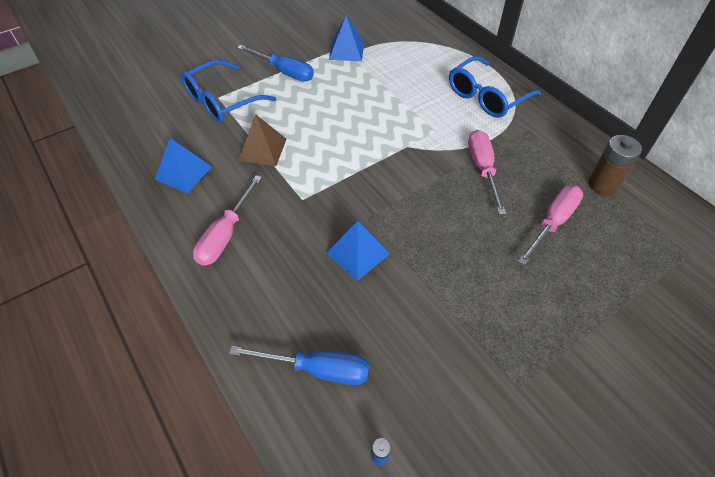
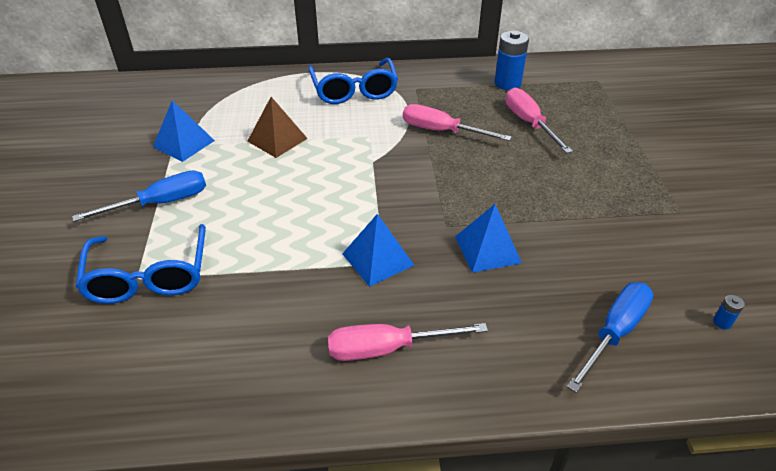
camera: 60 degrees left, 10 degrees down
blue pyramid [155,138,212,193] -> blue pyramid moved to [342,214,414,287]
pink screwdriver [193,175,262,266] -> pink screwdriver turned 120 degrees clockwise [328,323,488,361]
brown pyramid [238,114,287,166] -> brown pyramid moved to [247,97,308,158]
brown battery [588,135,642,196] -> blue battery [494,30,529,90]

